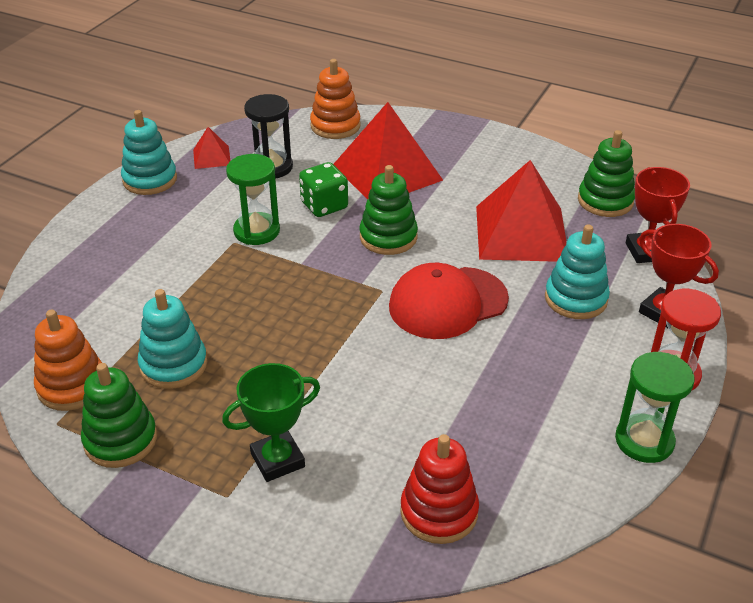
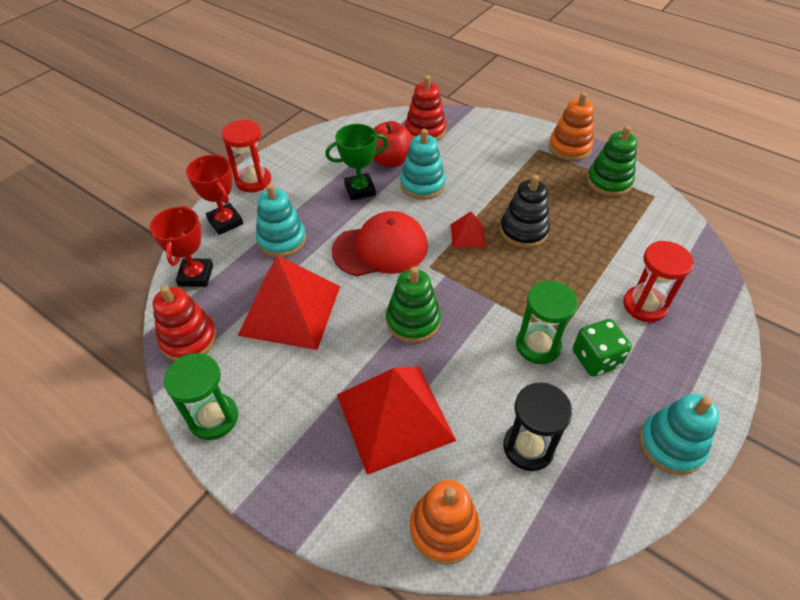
camera: 170 degrees left, 10 degrees up
orange stacking toy [34,310,102,411] -> orange stacking toy moved to [549,92,594,161]
turquoise stacking toy [138,289,207,389] -> turquoise stacking toy moved to [400,129,445,200]
red pyramid [193,127,230,169] -> red pyramid moved to [451,212,486,248]
green trophy [222,363,320,482] -> green trophy moved to [325,124,388,201]
green dice [299,162,348,217] -> green dice moved to [573,319,632,376]
green stacking toy [578,130,635,217] -> red stacking toy [153,285,217,361]
green hourglass [615,352,695,463] -> green hourglass moved to [164,353,238,440]
none -> red apple [373,121,413,167]
none -> black stacking toy [500,175,550,248]
none -> red hourglass [623,241,694,322]

